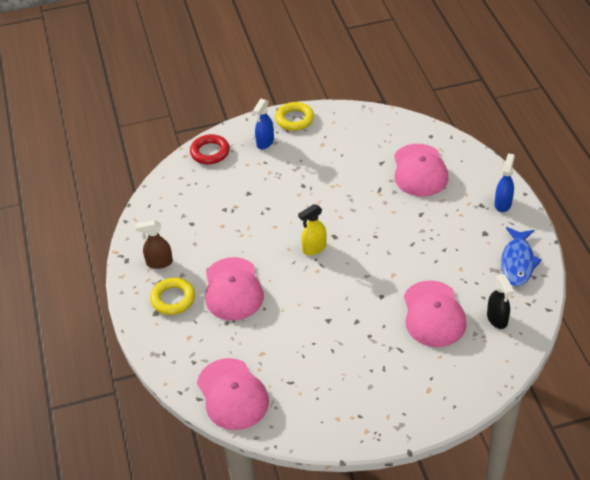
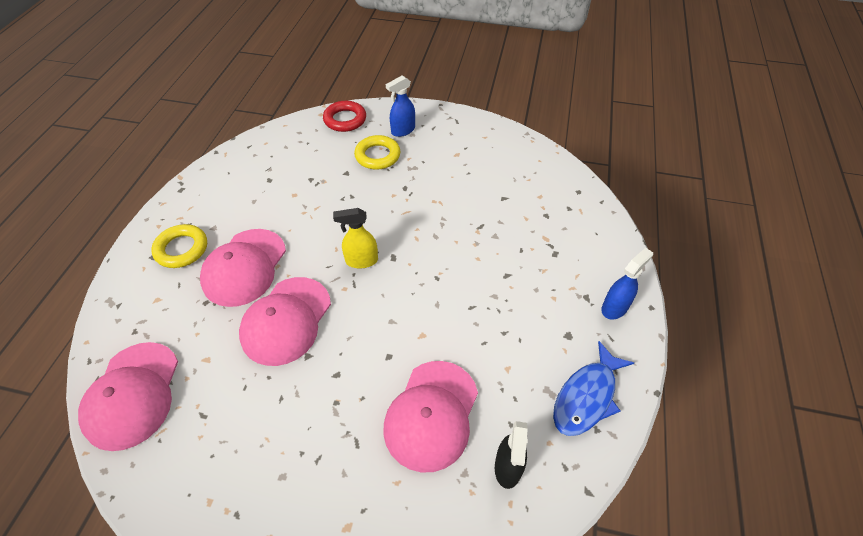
camera: 25 degrees right, 5 degrees up
brown spray bottle [136,220,173,269] -> none
yellow ring [275,102,314,131] -> yellow ring moved to [354,135,401,170]
pink cap [394,144,449,196] -> pink cap moved to [239,277,331,366]

